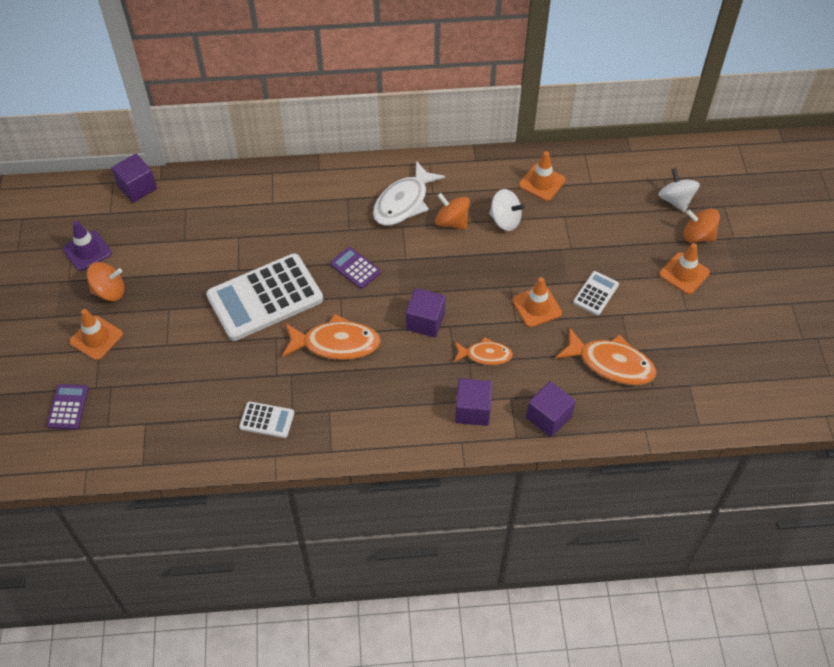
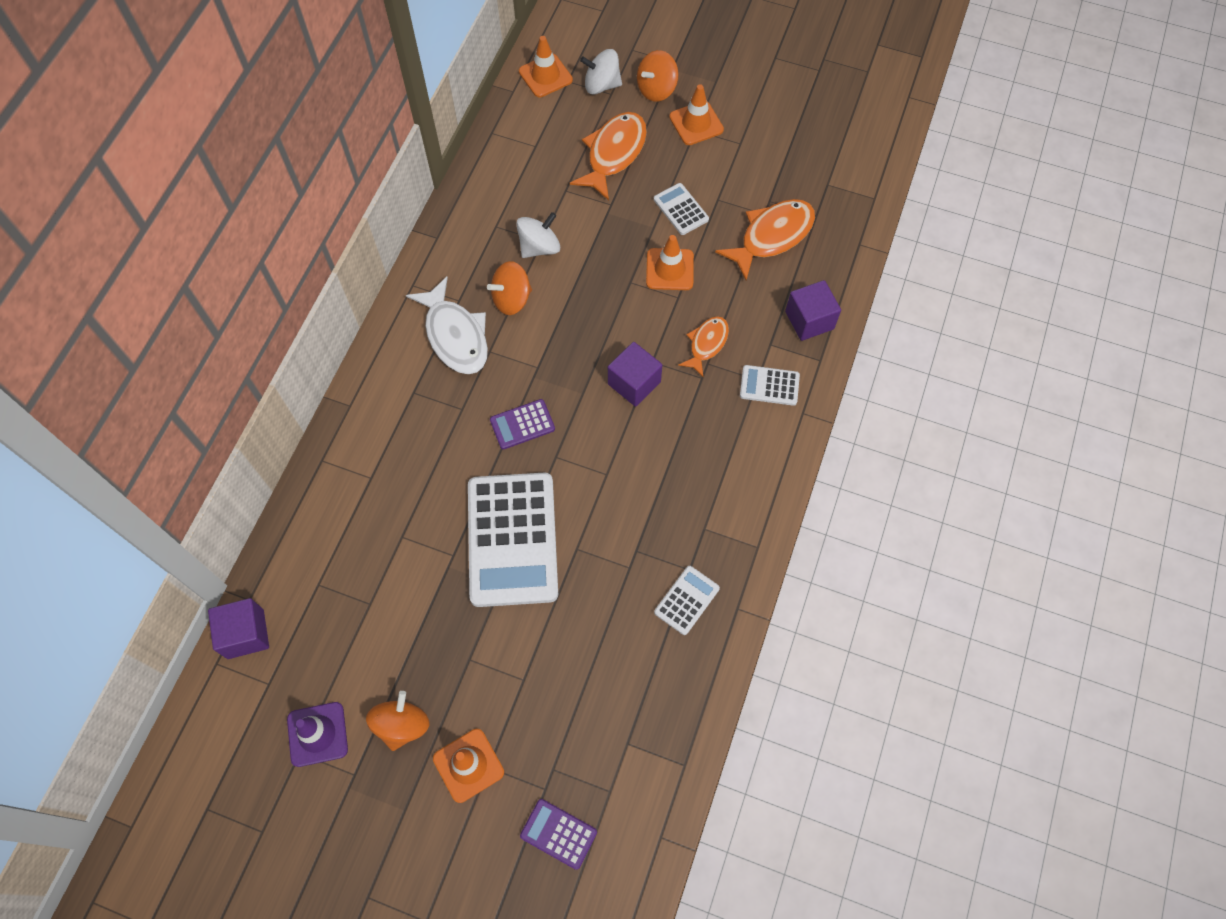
camera: 65 degrees left, 10 degrees up
orange fish [282,314,381,360] -> orange fish moved to [570,112,647,200]
purple cube [455,378,492,426] -> white calculator [740,365,800,406]
orange traffic cone [519,151,566,201] -> orange traffic cone moved to [519,36,573,97]

